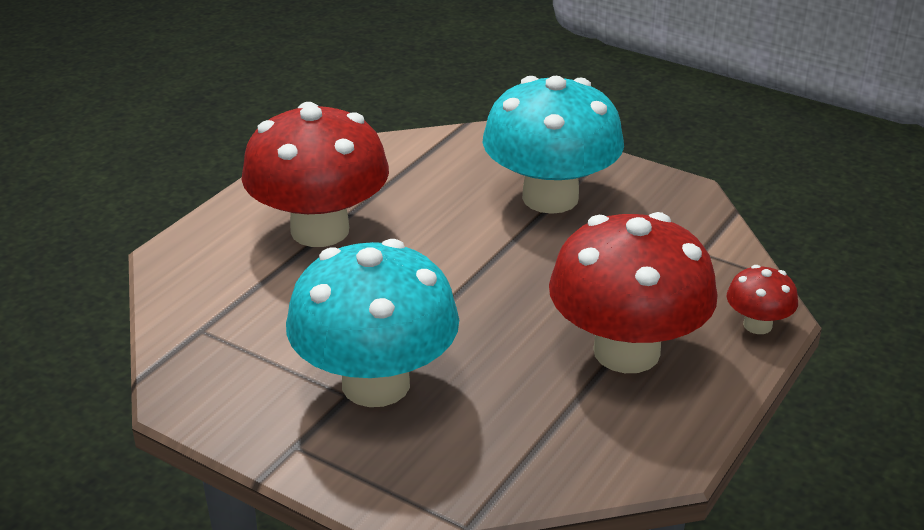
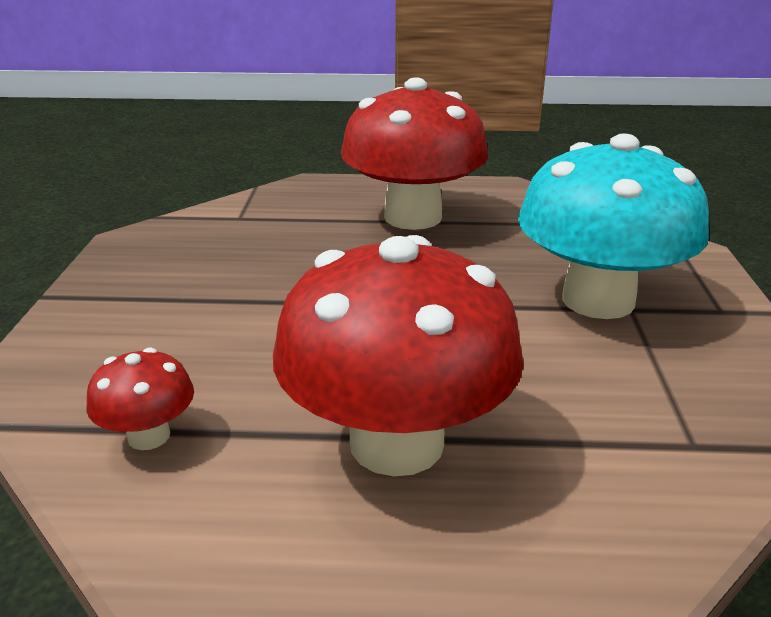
camera: 120 degrees left, 5 degrees down
turquoise mushroom [483,76,624,214] -> none
red mushroom [727,265,798,334] -> red mushroom moved to [86,348,194,450]

